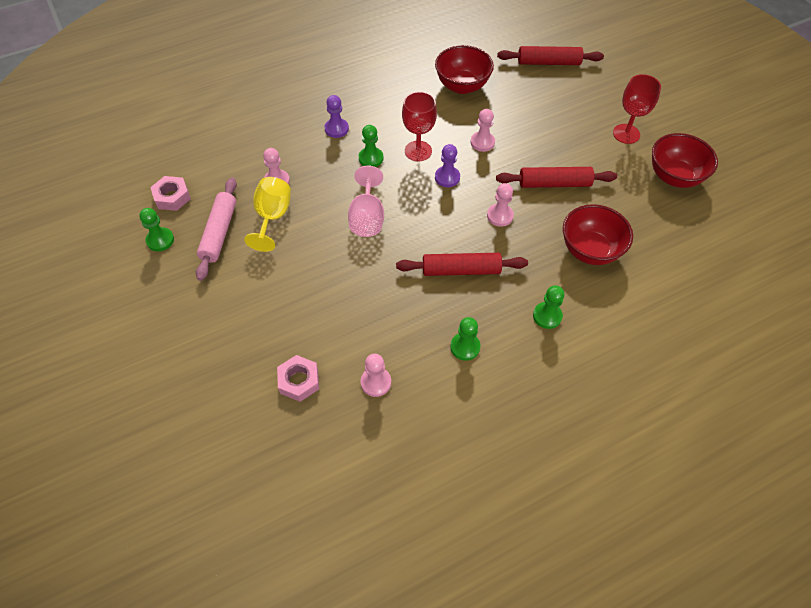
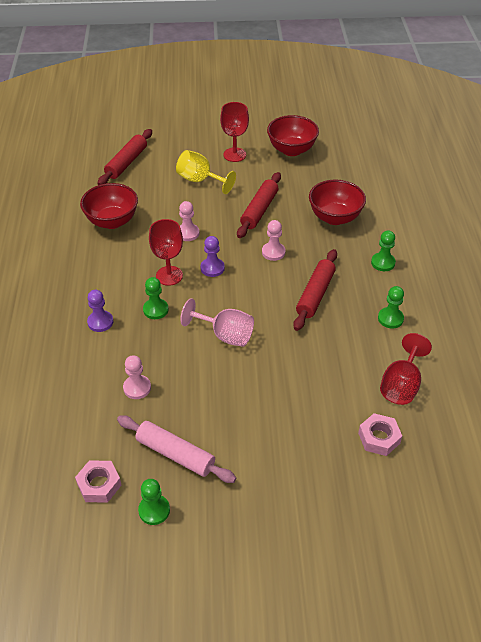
camera: 65 degrees left, 10 degrees down
yellow goblet [244,177,291,252] -> yellow goblet moved to [176,150,236,194]
pink pawn [361,354,391,397] -> red goblet [380,333,432,405]

